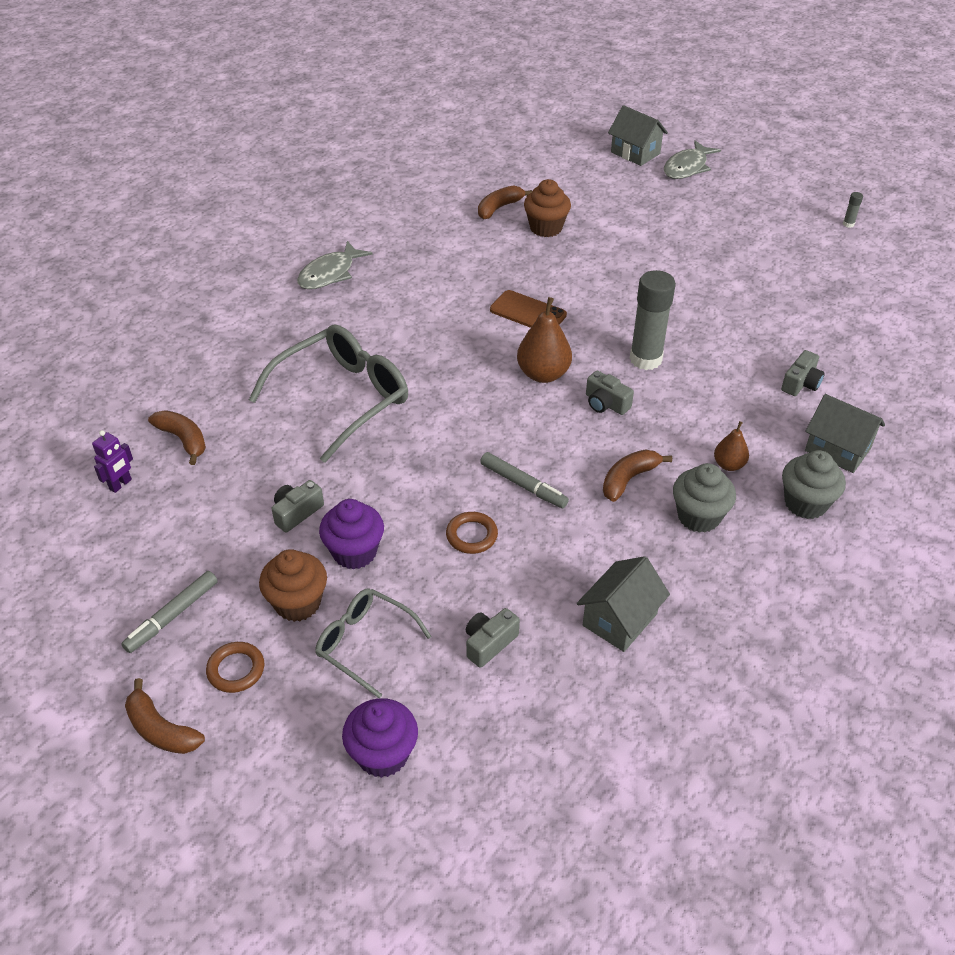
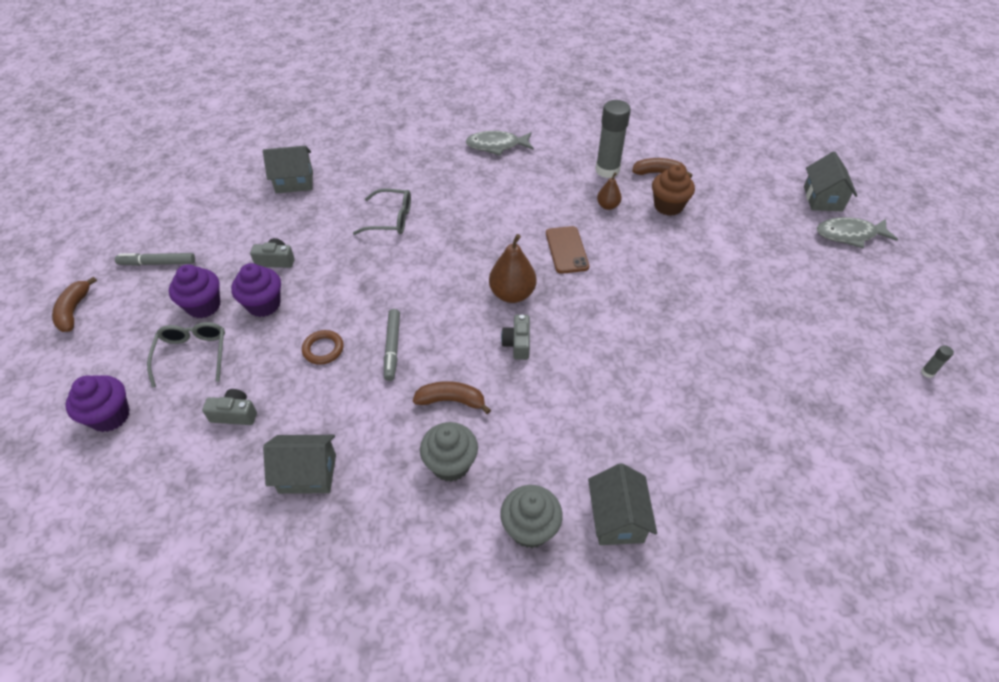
camera: 50 degrees right, 5 degrees up
purple robot [92,430,133,493] -> none
brown banana [148,410,206,465] -> grey house [263,146,313,193]
brown ring [206,642,264,693] -> none
grey glasses [249,324,408,463] -> grey glasses [353,188,411,235], size x0.58
brown cupcake [259,549,327,622] -> purple cupcake [169,265,220,318]
grey glue stick [629,270,676,370] -> grey glue stick moved to [595,100,631,178]
brown pear [714,421,749,471] -> brown pear moved to [597,173,622,210]
grey camera [781,350,825,396] -> none

